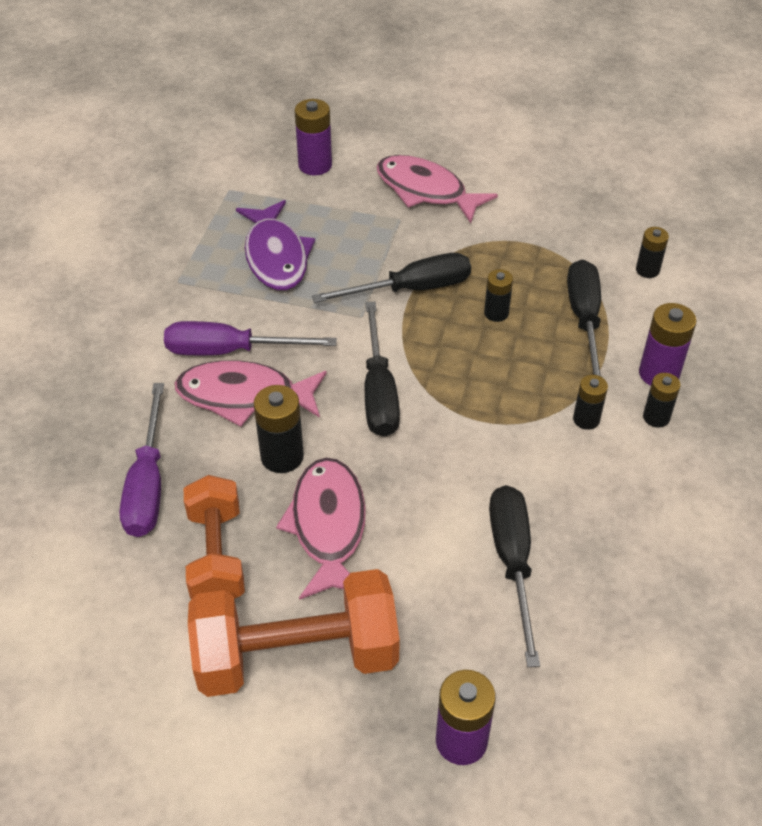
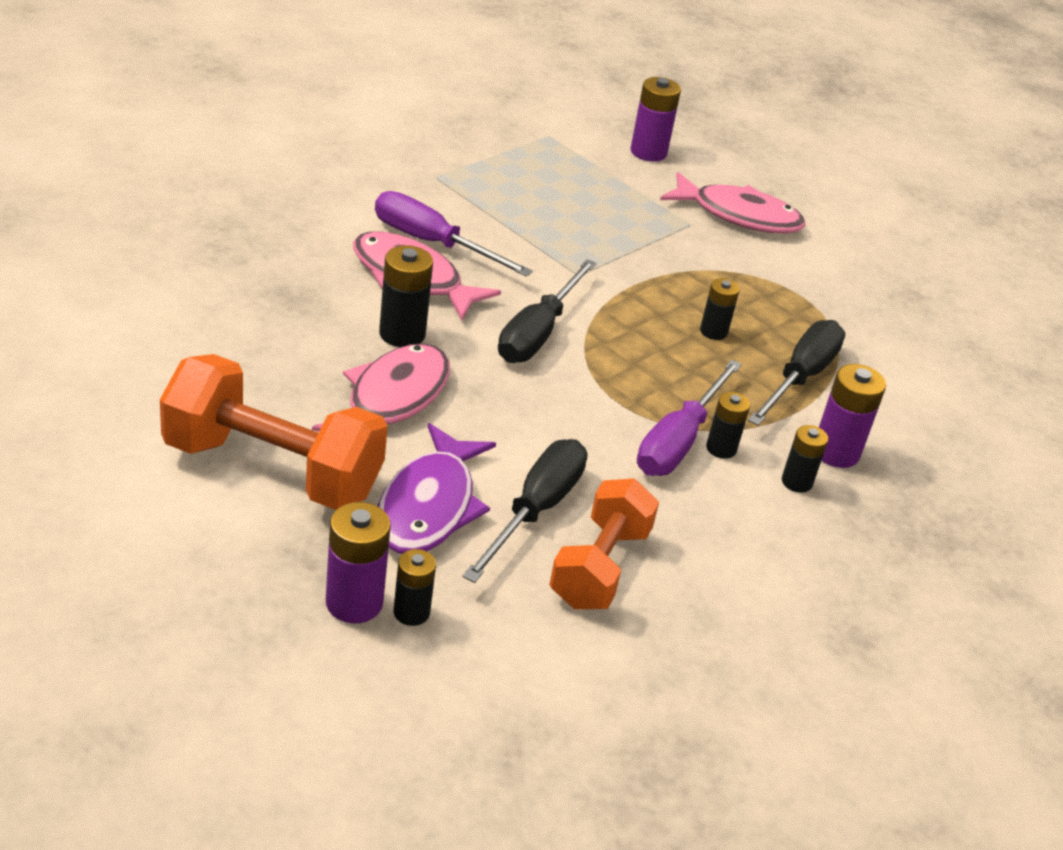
camera: 25 degrees right, 10 degrees down
purple screwdriver [120,383,164,537] -> purple screwdriver moved to [637,360,742,476]
orange dumbbell [184,475,245,599] -> orange dumbbell moved to [549,478,659,609]
purple fish [236,200,315,290] -> purple fish moved to [378,423,496,554]
black screwdriver [312,253,471,303] -> none
pink fish [376,155,498,223] -> pink fish turned 135 degrees clockwise [660,172,805,234]
black battery [636,227,669,278] -> black battery moved to [393,549,436,626]

